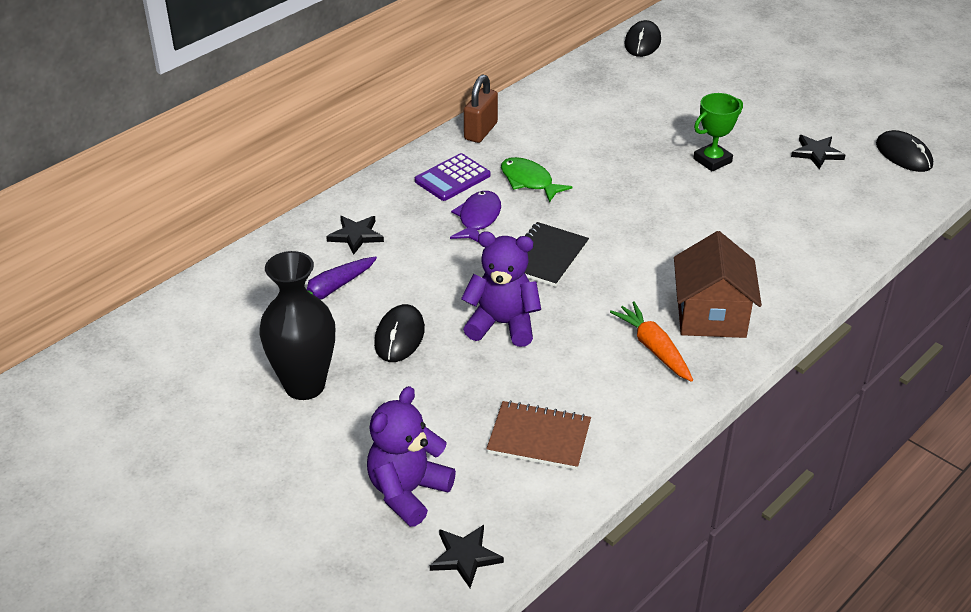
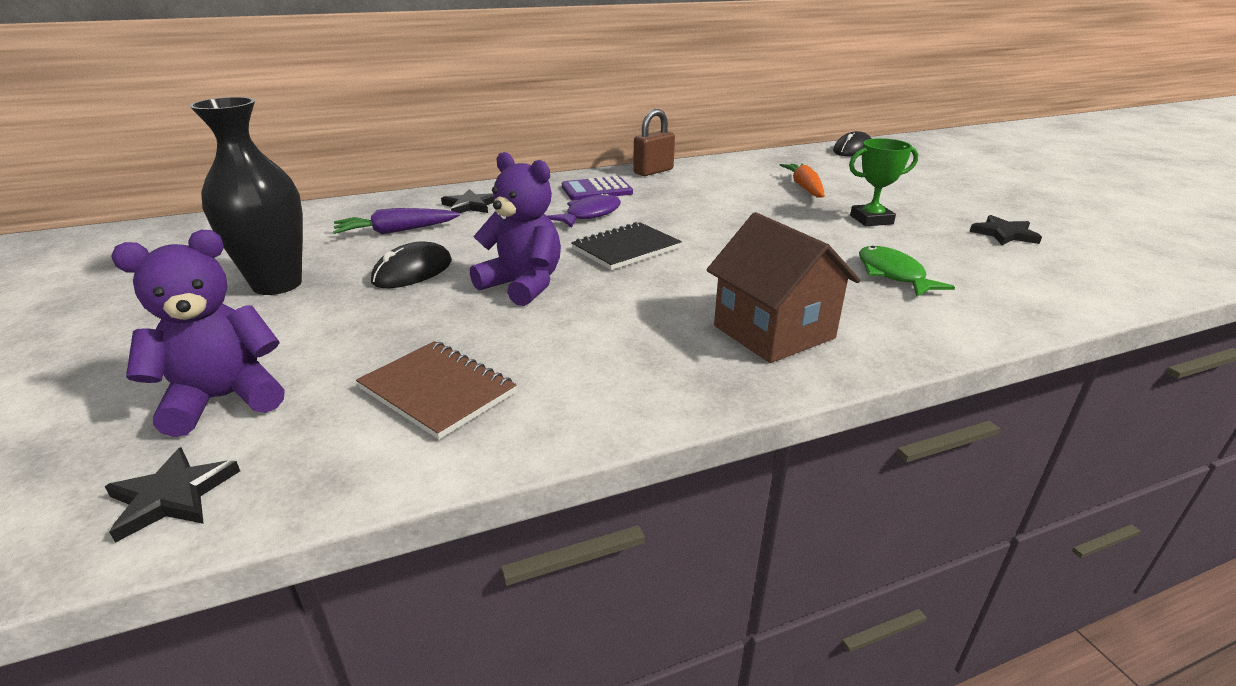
camera: 25 degrees right, 10 degrees down
green fish [501,157,573,203] -> green fish moved to [859,246,955,297]
orange carrot [610,301,693,382] -> orange carrot moved to [780,163,824,197]
brown house [674,231,762,338] -> brown house turned 60 degrees counterclockwise [707,212,860,363]
black mouse [876,130,933,172] -> none

